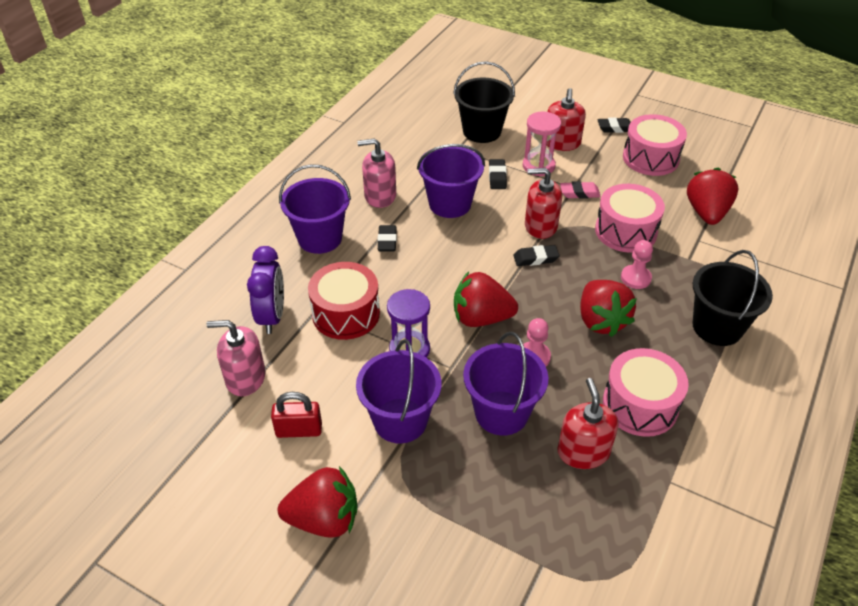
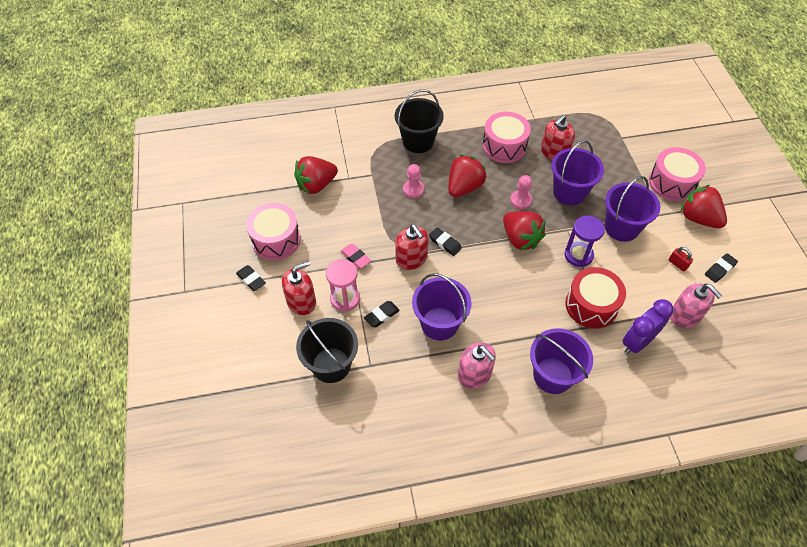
camera: 130 degrees left, 10 degrees up
red padlock [271,392,322,438] -> red padlock [668,247,693,272], size x0.67
black eraser [378,225,397,251] -> black eraser moved to [705,253,738,283]
pink drum [595,184,665,253] -> pink drum moved to [649,147,706,201]

